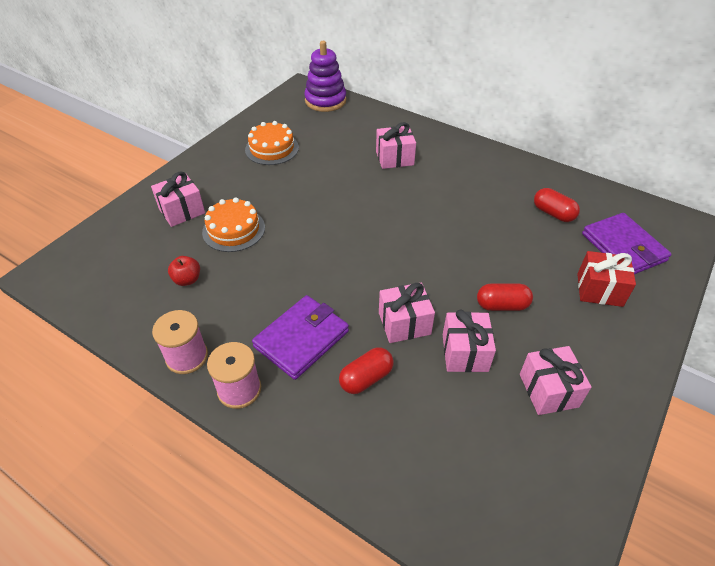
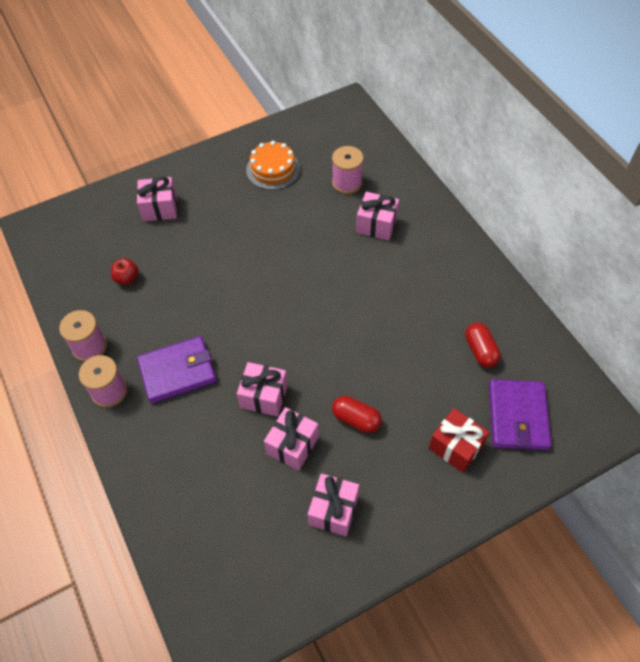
camera: 30 degrees right, 10 degrees up
orange cake [202,197,265,252] -> none
purple stacking toy [304,41,346,112] -> none
red capsule [339,347,394,394] -> none
none -> pink spool [332,146,364,194]

